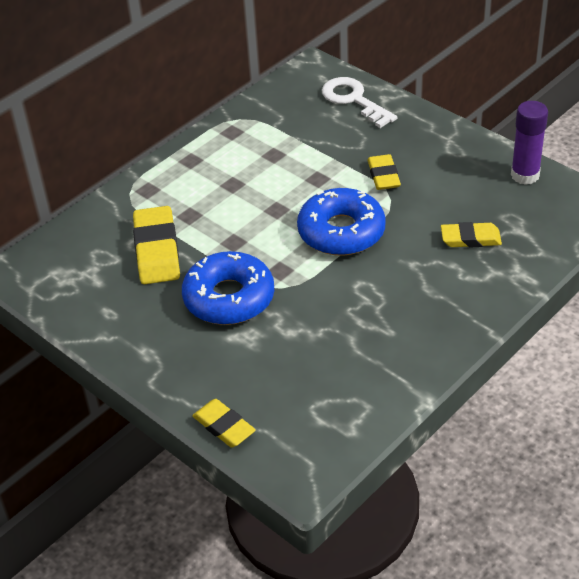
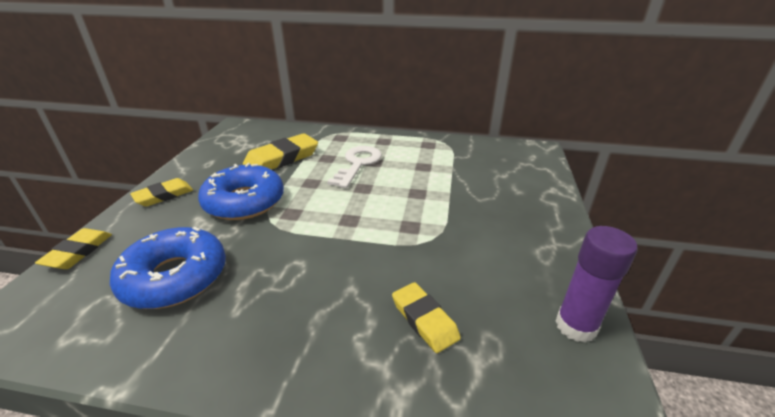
camera: 55 degrees right, 10 degrees down
blue donut [297,188,386,256] -> blue donut moved to [110,227,226,309]
white key [322,77,397,128] -> white key moved to [327,146,382,188]
yellow eraser [367,154,401,190] -> yellow eraser moved to [130,178,193,207]

